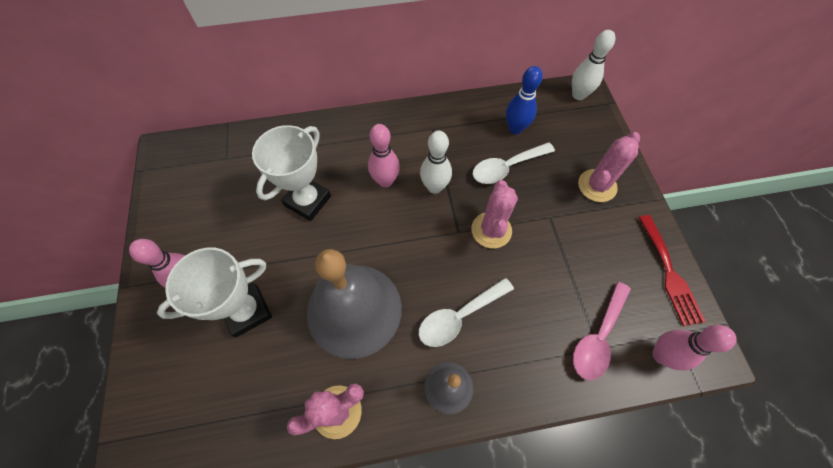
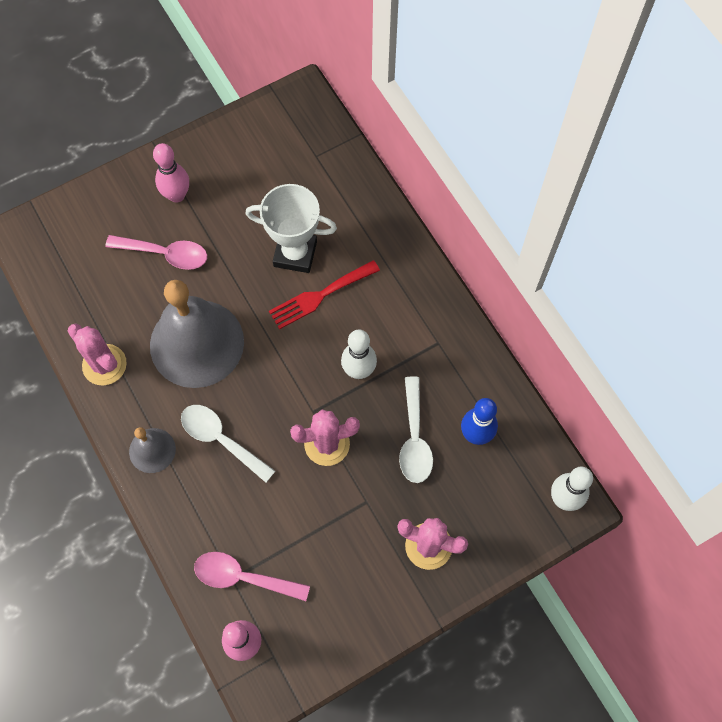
camera: 70 degrees right, 5 degrees up
white trophy [157,247,272,337] -> pink spoon [105,235,207,270]
pink bowling pin [368,124,400,187] -> none
white spoon [472,142,555,184] -> white spoon turned 135 degrees counterclockwise [399,376,433,483]
red fork [639,215,706,326] -> red fork moved to [269,260,380,329]

